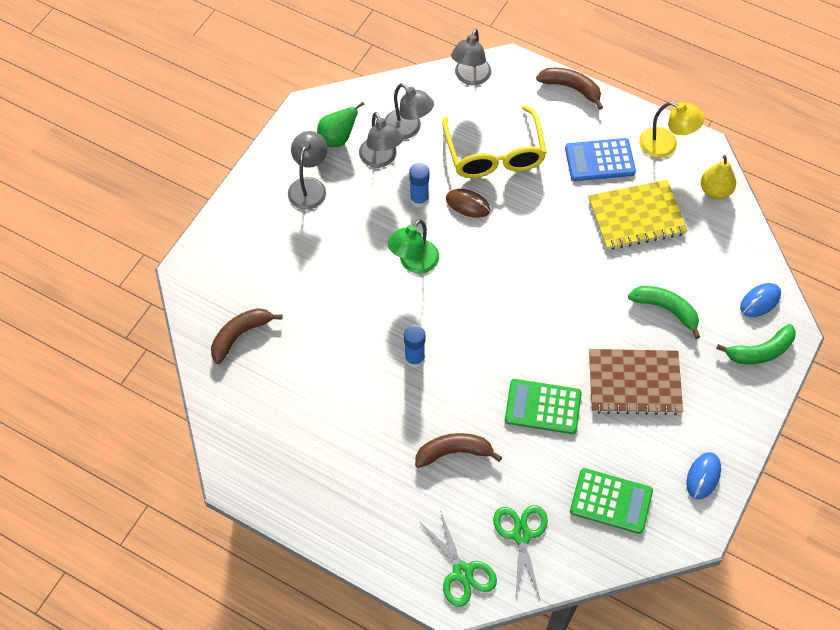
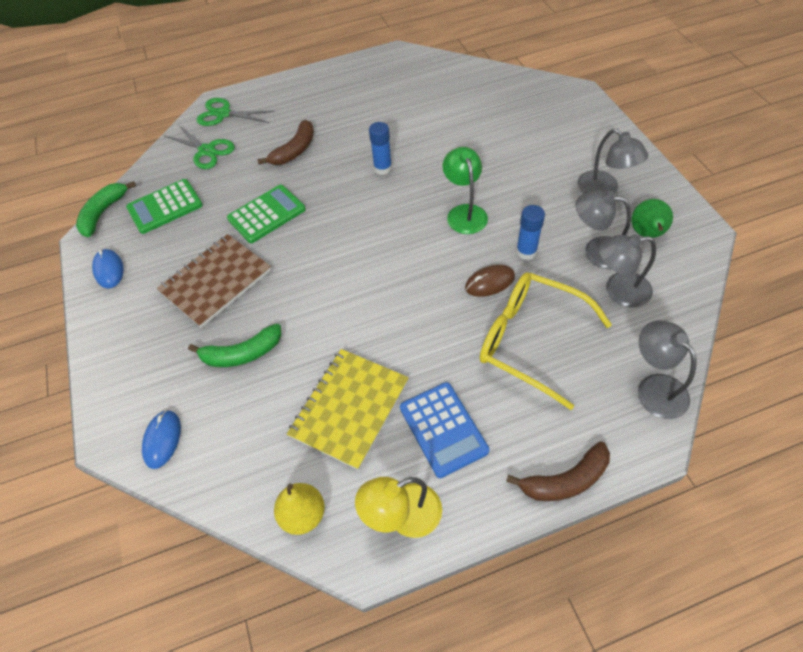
camera: 135 degrees right, 5 degrees down
brown banana [211,308,282,364] -> none
blue calculator [565,138,636,181] -> blue calculator turned 120 degrees clockwise [400,382,489,478]
green banana [716,324,796,364] -> green banana moved to [76,181,136,237]

